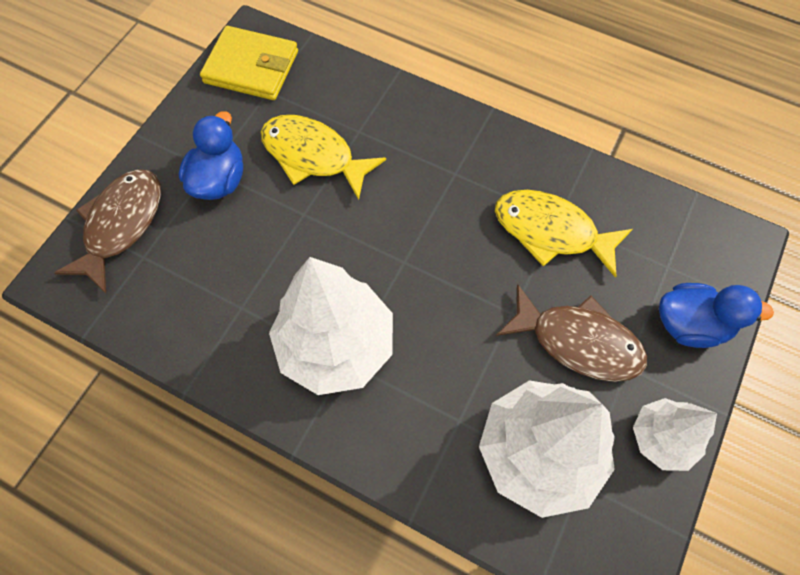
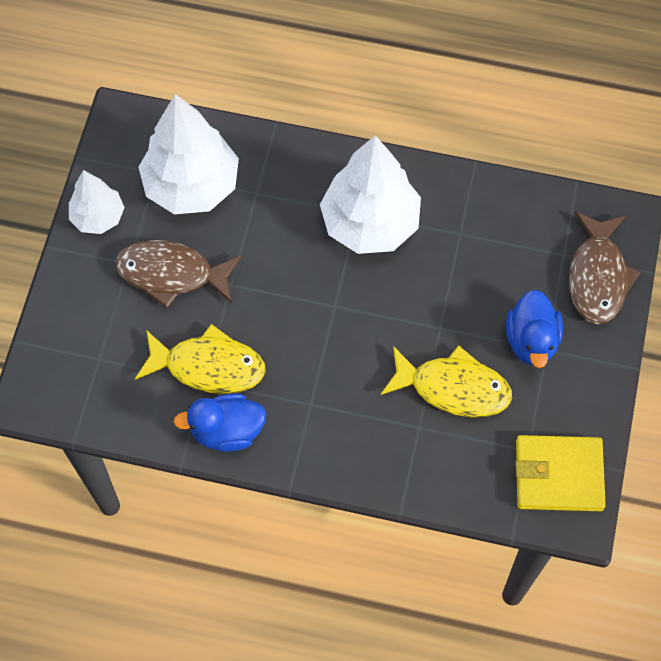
camera: 165 degrees right, 0 degrees up
blue duck [659,283,774,348] -> blue duck moved to [174,393,266,452]

